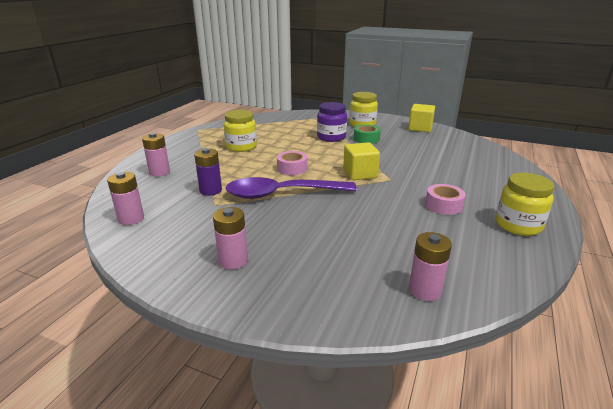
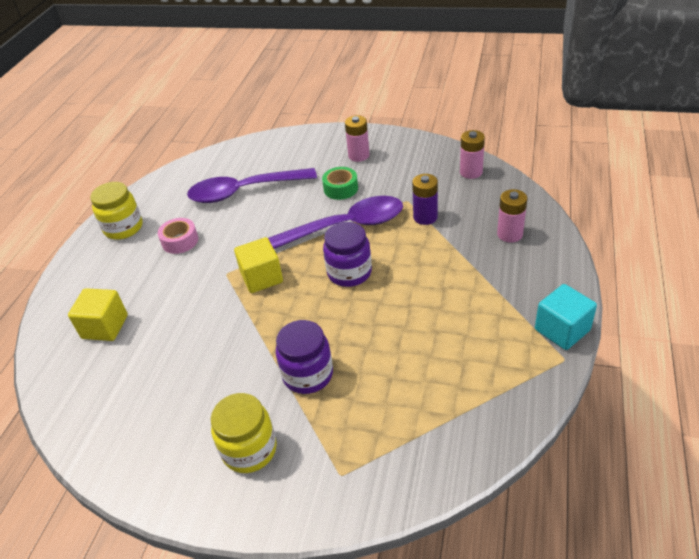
camera: 175 degrees right, 15 degrees up
yellow jar [224,110,257,152] -> none
pink tape [277,151,308,175] -> purple jar [323,222,372,287]
green tape [354,125,381,144] -> green tape moved to [322,167,358,200]
yellow cube [408,104,435,132] -> yellow cube moved to [68,288,128,341]
pink battery [409,232,452,301] -> none
none -> purple spoon [187,168,317,203]
none -> turquoise cube [535,284,597,350]

